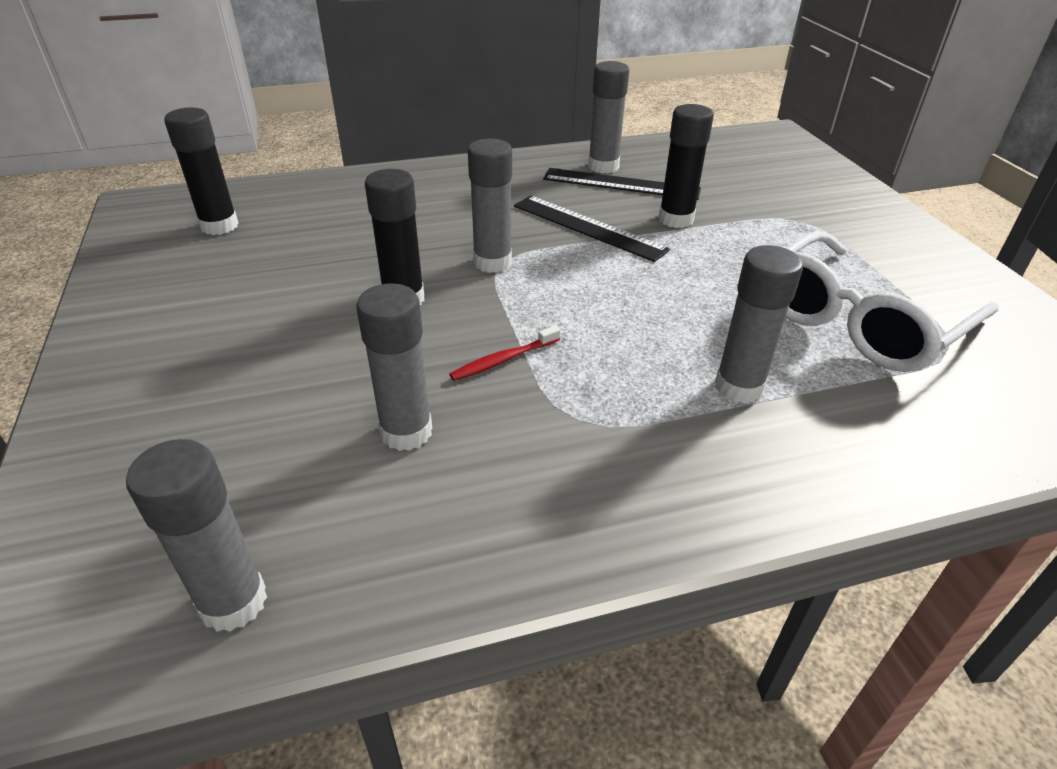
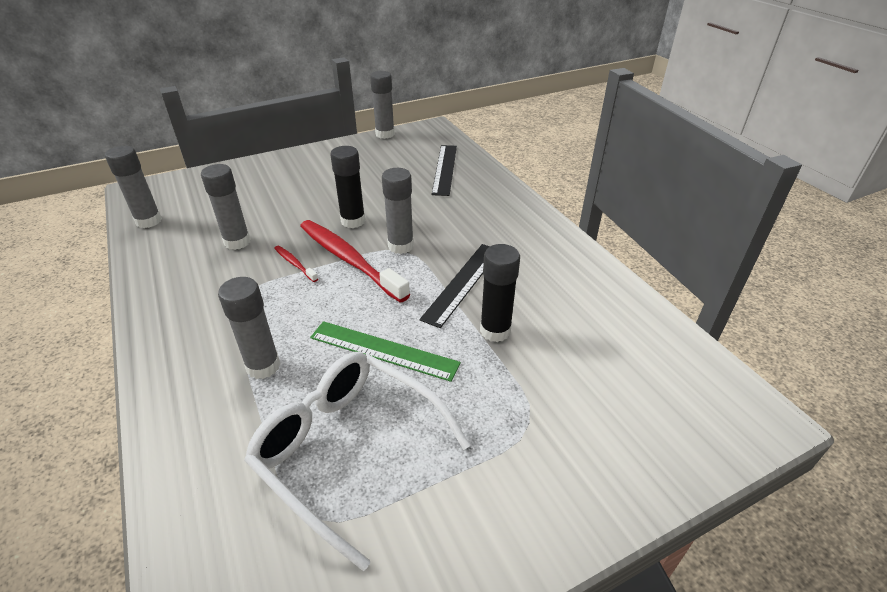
camera: 80 degrees right, 0 degrees up
black glue stick [164,107,239,235] -> none
black ruler [543,168,701,200] -> black ruler moved to [432,145,457,196]
grey glue stick [588,61,629,173] -> grey glue stick moved to [370,71,395,139]
none -> red toothbrush [300,220,410,303]
none -> green ruler [310,321,461,382]

